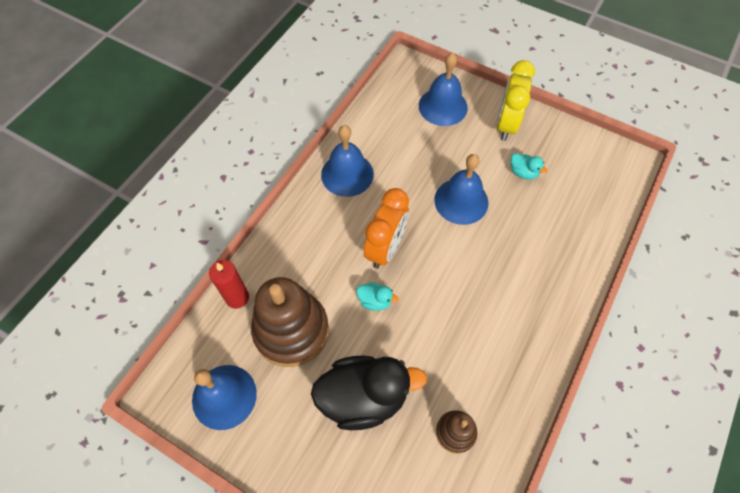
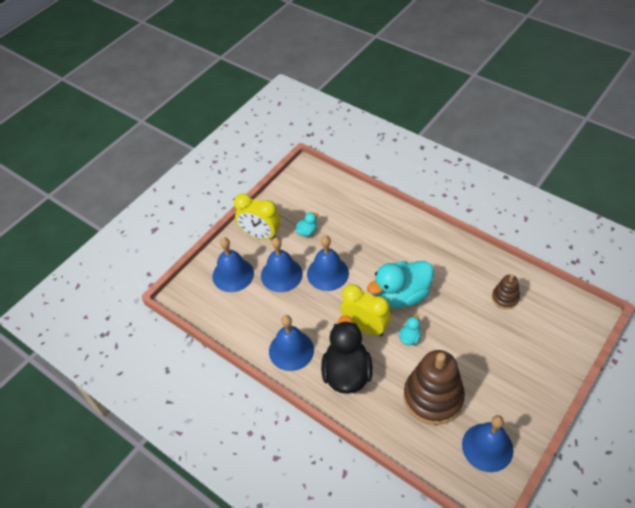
camera: 80 degrees left, 10 degrees down
red candle [209,260,249,309] -> none
black duck [311,356,427,430] -> black duck moved to [321,315,373,394]
orange clock [364,188,409,269] -> yellow clock [340,284,391,336]
none -> blue bell [261,237,303,292]
none -> turquoise duck [367,261,434,308]

